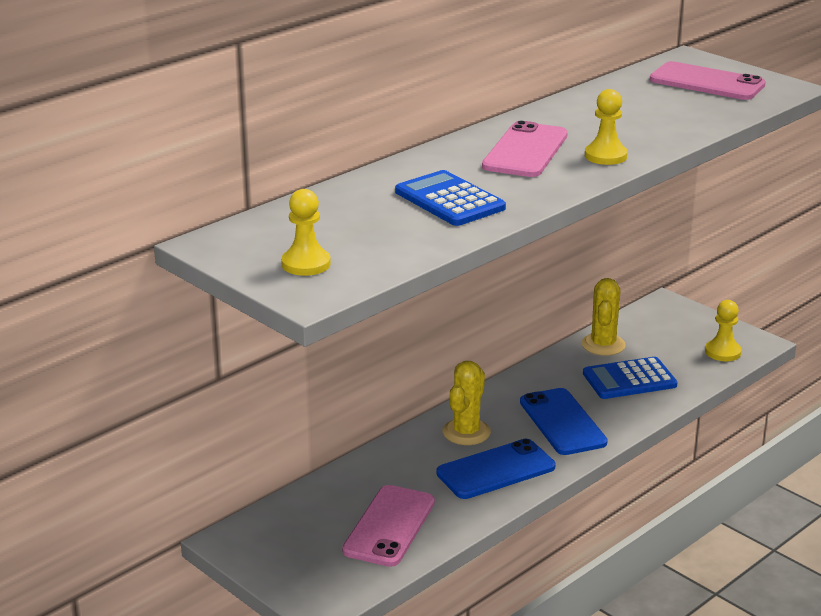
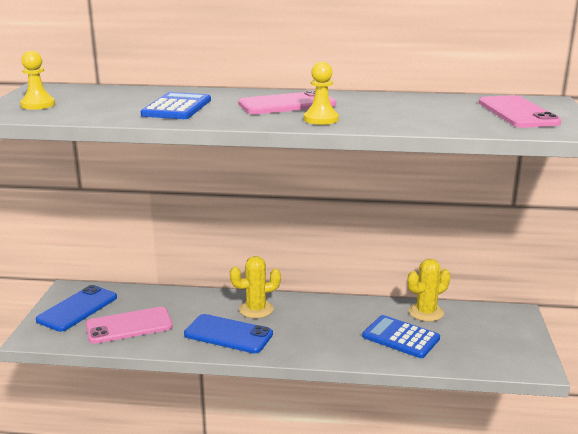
camera: 50 degrees right, 5 degrees down
blue phone [520,388,608,455] -> blue phone moved to [36,285,117,332]
yellow pawn [705,300,741,361] -> none

